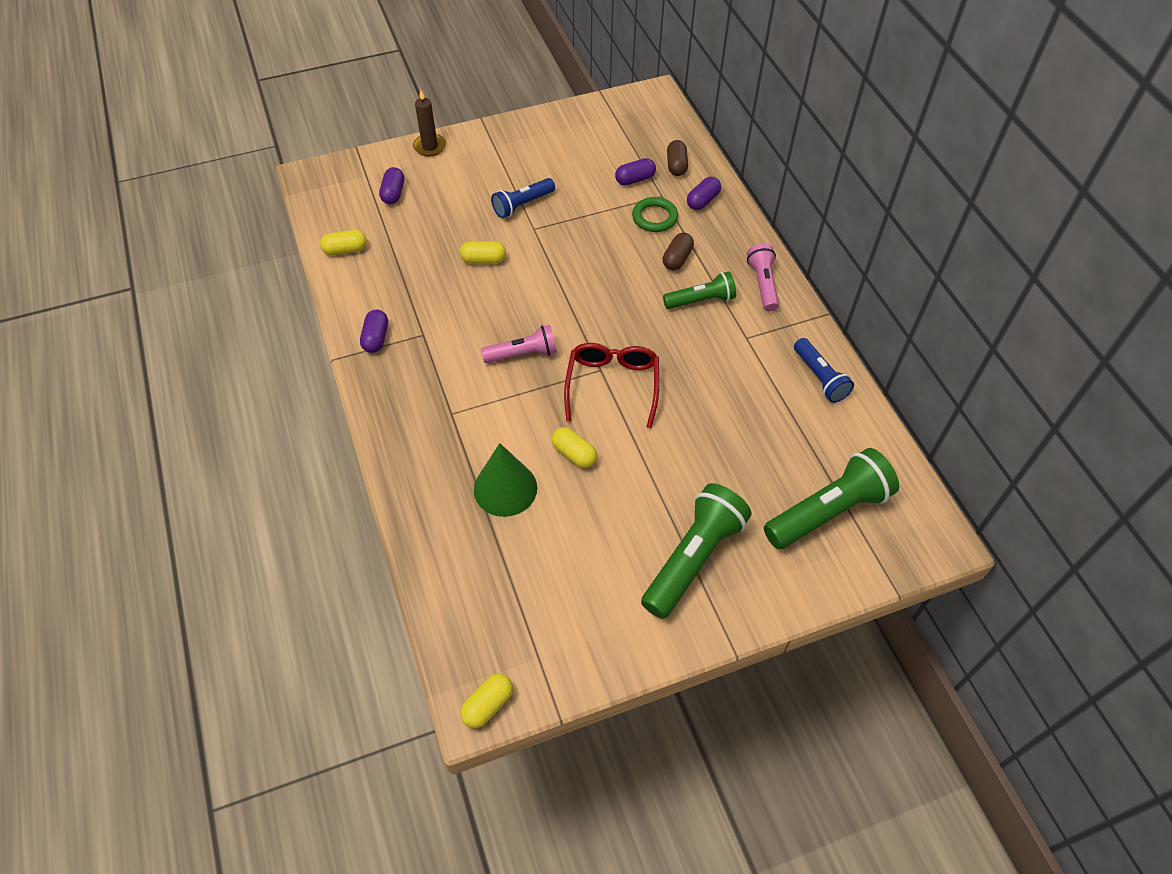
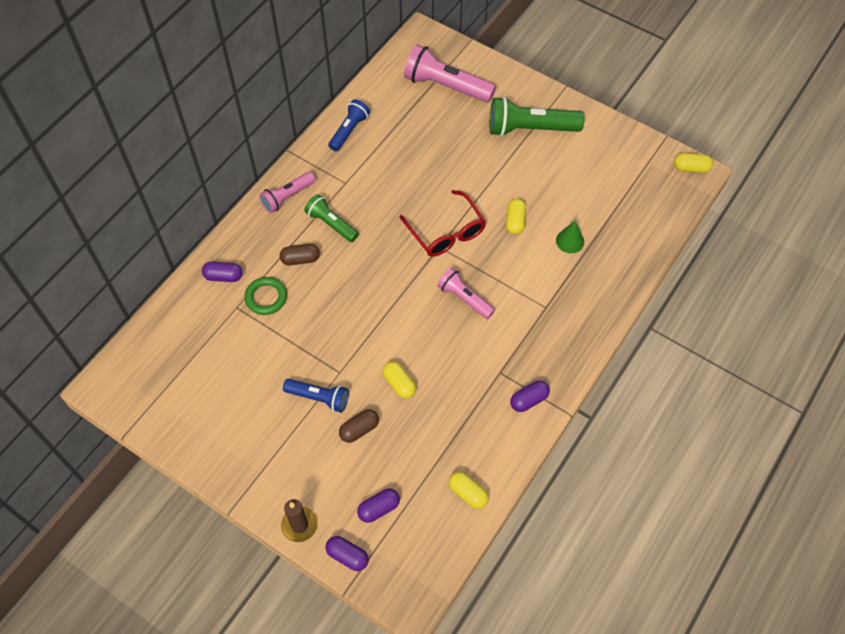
camera: 125 degrees left, 5 degrees up
green cone [474,443,537,517] -> green cone [556,221,584,253], size x0.61
red glasses [564,343,659,428] -> red glasses turned 90 degrees counterclockwise [399,190,486,257]
purple capsule [615,158,656,186] -> purple capsule moved to [325,536,369,571]
brown capsule [667,140,688,176] -> brown capsule moved to [339,409,379,443]
green flashlight [764,448,899,549] -> pink flashlight [404,44,496,103]

